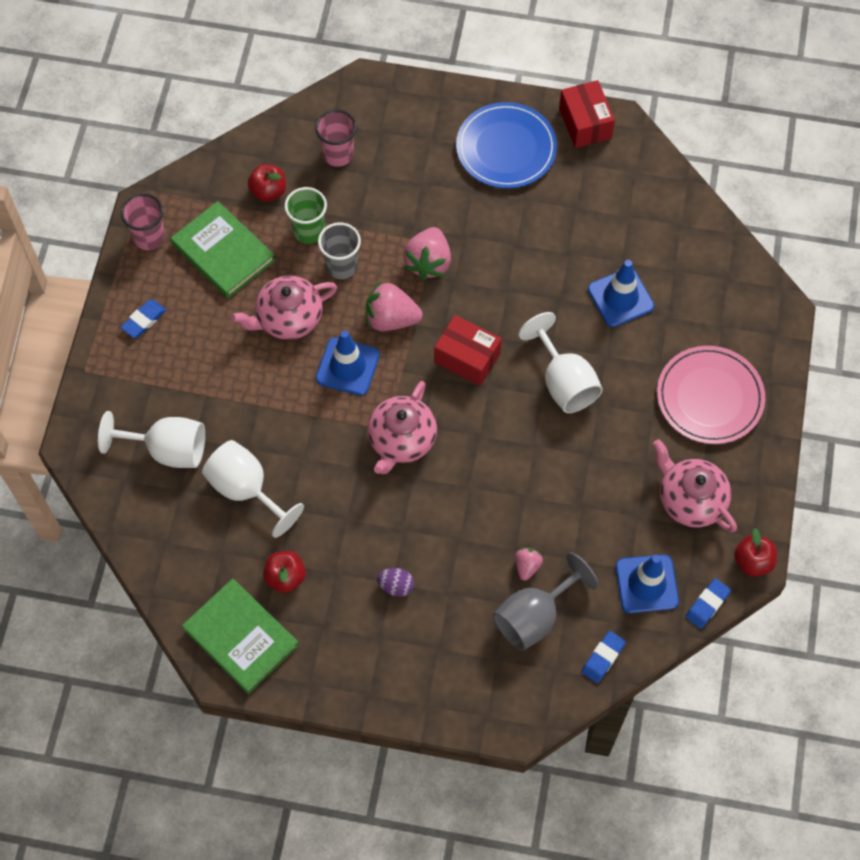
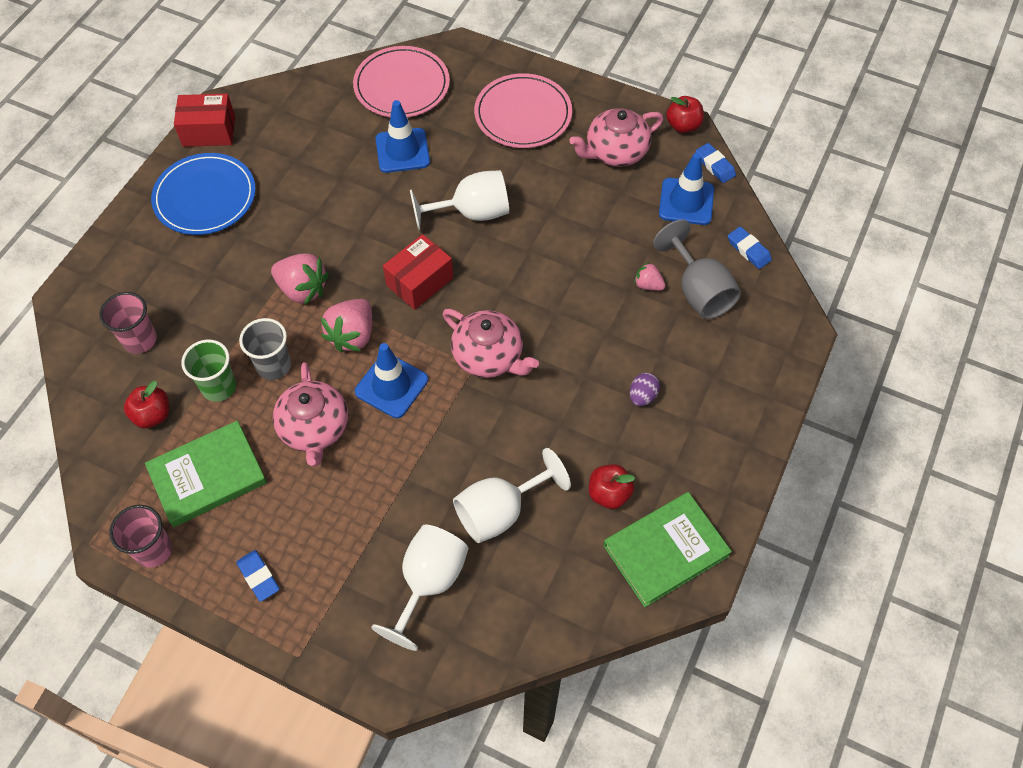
camera: 75 degrees left, 5 degrees down
none -> pink plate [353,46,450,117]

